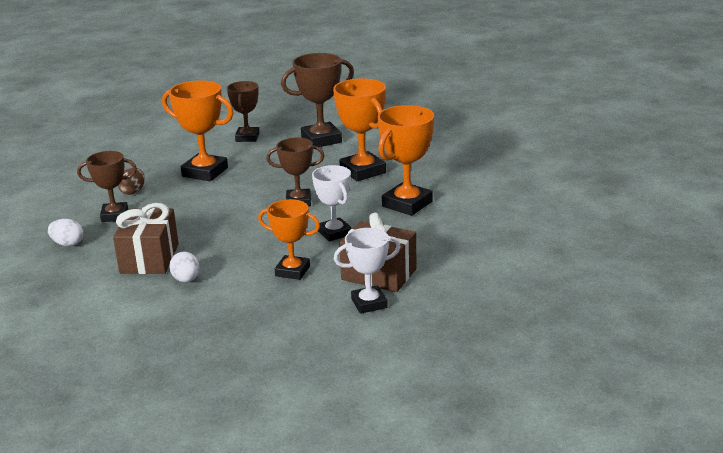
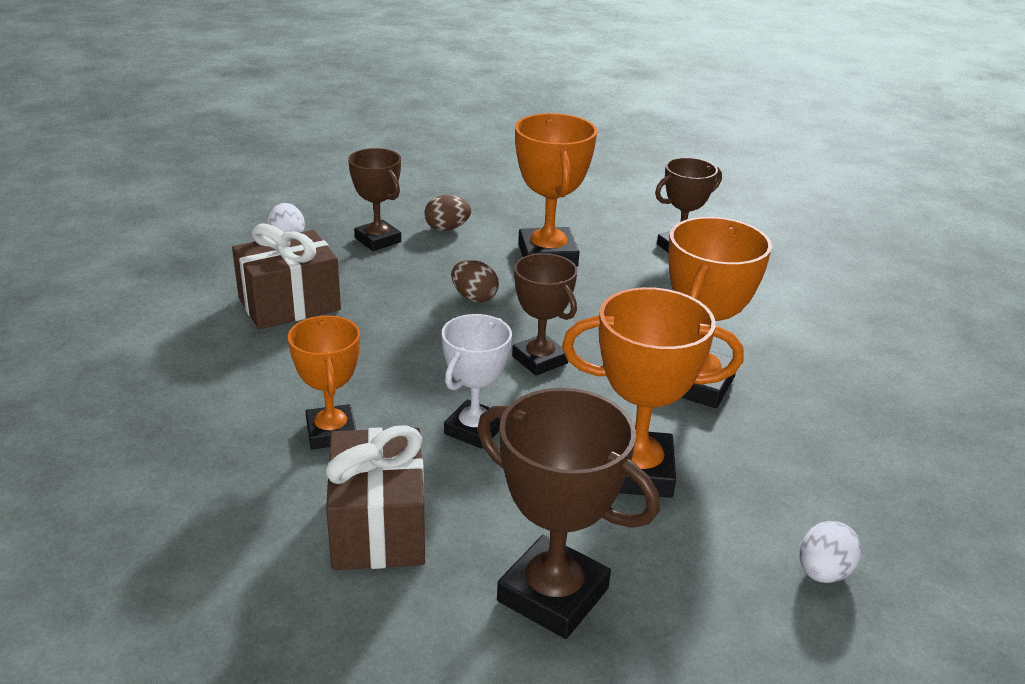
camera: 55 degrees right, 5 degrees up
white egg [169,252,199,282] -> white egg moved to [800,521,861,583]
brown trophy [281,53,354,147] -> brown trophy moved to [477,388,660,639]
white trophy [334,228,401,314] -> none
none -> brown egg [451,260,499,302]

